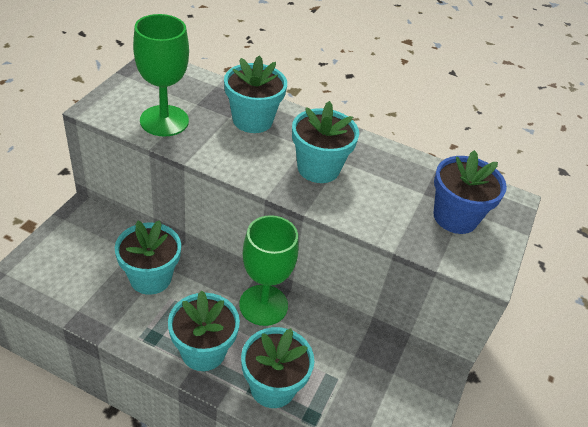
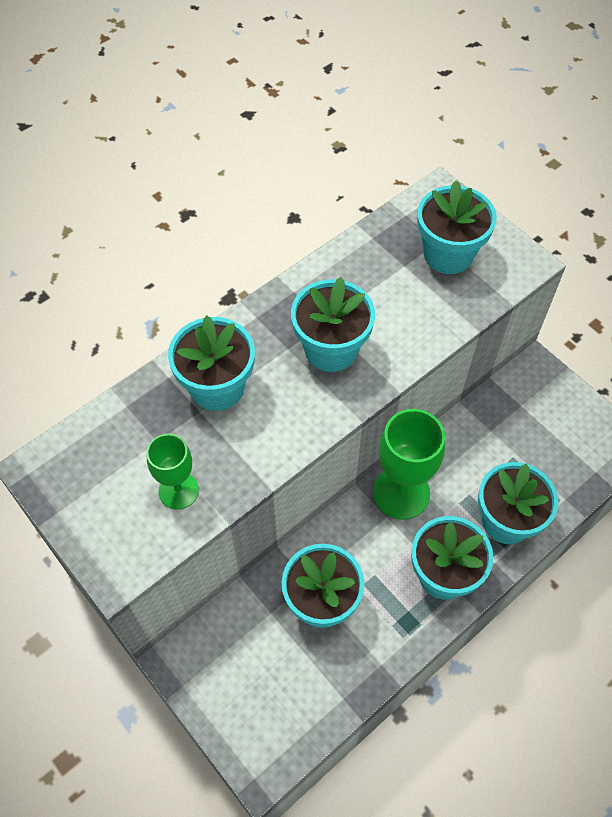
camera: 60 degrees left, 15 degrees up
green goblet [133,14,189,136] -> green goblet [146,434,199,510], size x0.59
blue flower pot [434,150,507,234] -> turquoise flower pot [417,180,497,274]

